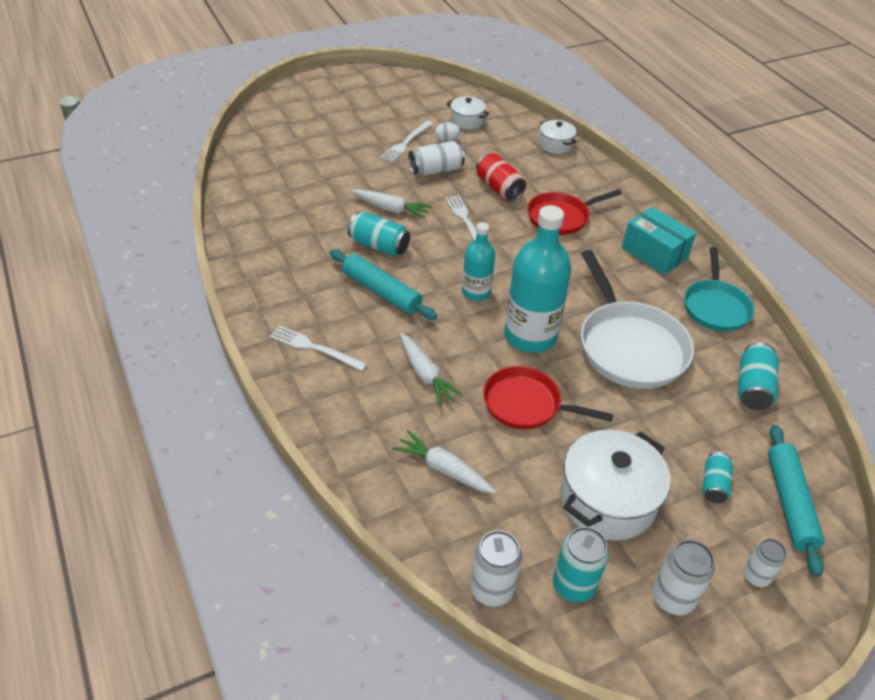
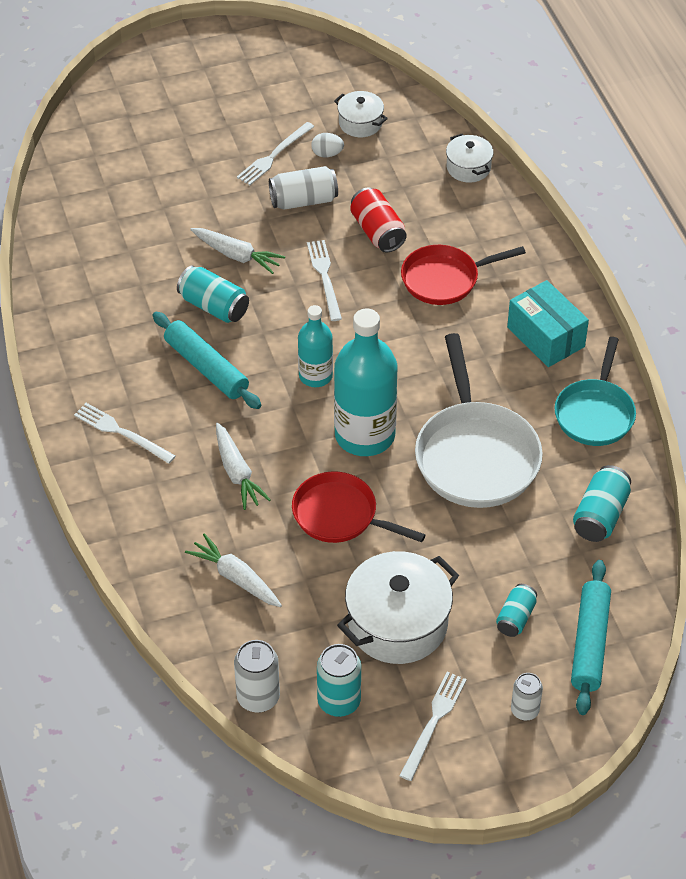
camera: 10 degrees right, 5 degrees up
white can [653,540,715,615] -> white fork [399,672,467,781]

